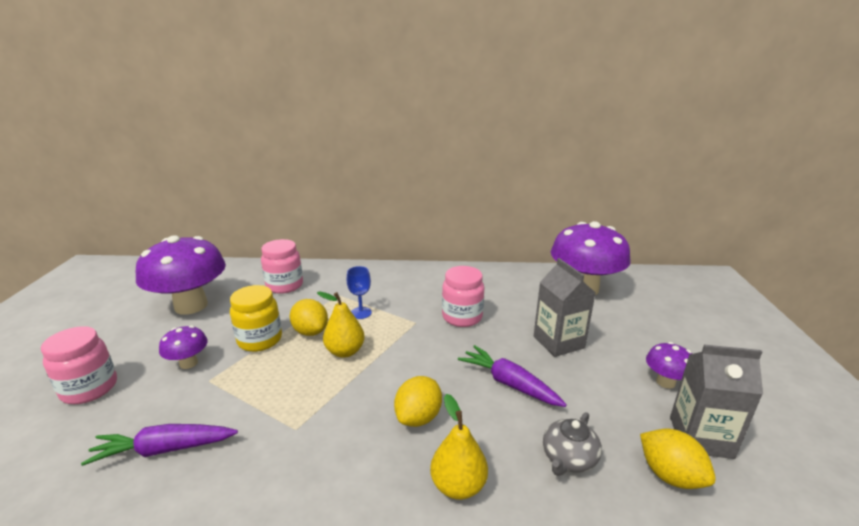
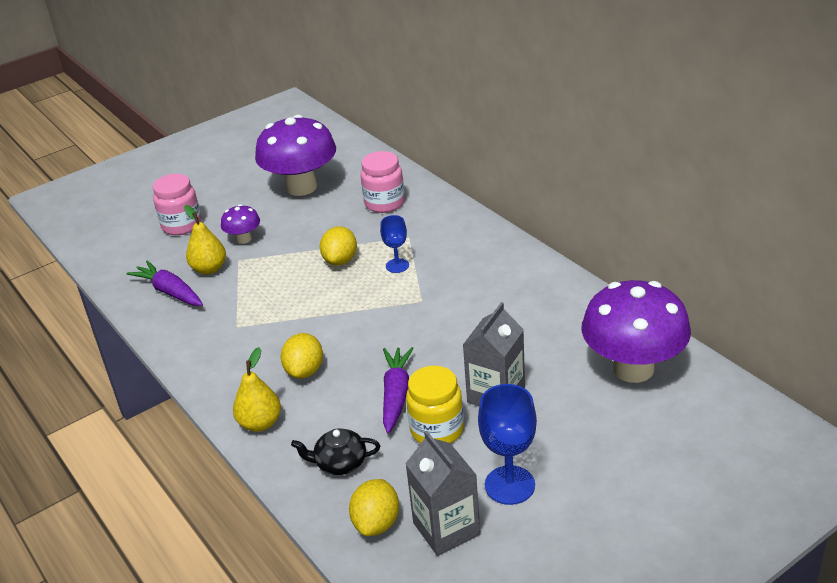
camera: 55 degrees right, 10 degrees up
yellow jar [230,285,282,352] -> yellow jar moved to [406,366,464,443]
yellow pear [317,291,365,358] -> yellow pear moved to [184,205,226,274]
yellow lemon [394,376,442,427] -> yellow lemon turned 75 degrees counterclockwise [281,333,323,379]
pink jar [442,266,484,327] -> none
grey teapot [543,412,602,476] -> black teapot [291,428,380,475]
purple mushroom [646,342,692,389] -> blue goblet [478,384,537,505]

